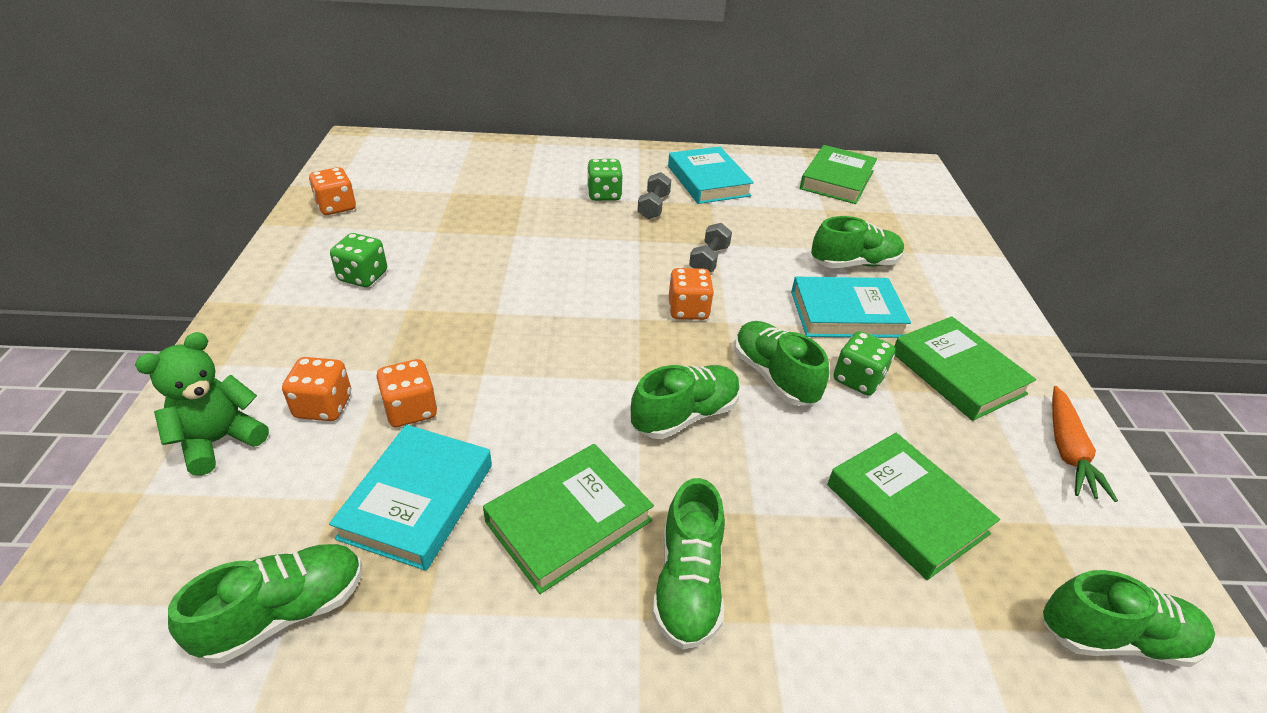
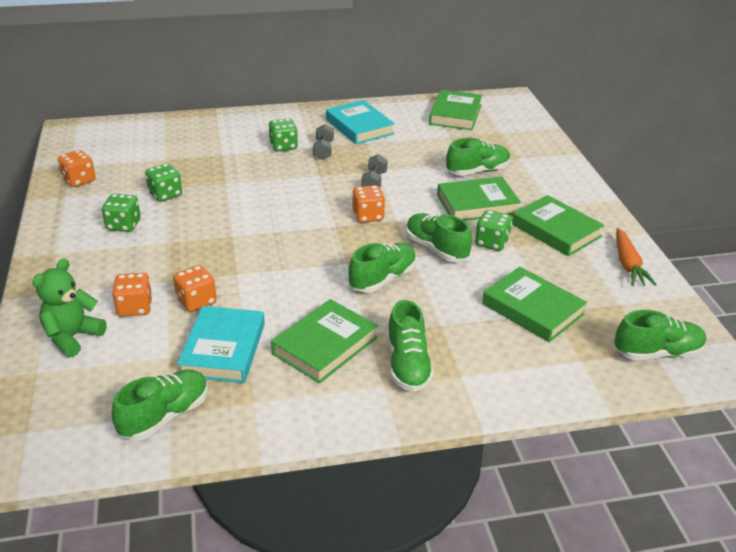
camera: 10 degrees left, 5 degrees down
turquoise book [791,277,911,338] -> green book [437,177,521,221]
none -> green dice [145,163,182,202]

